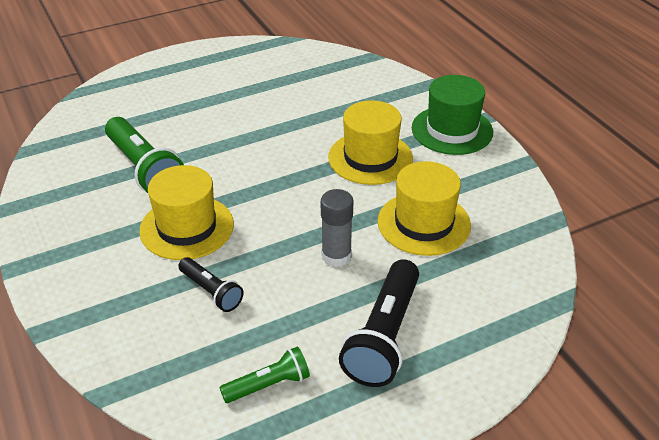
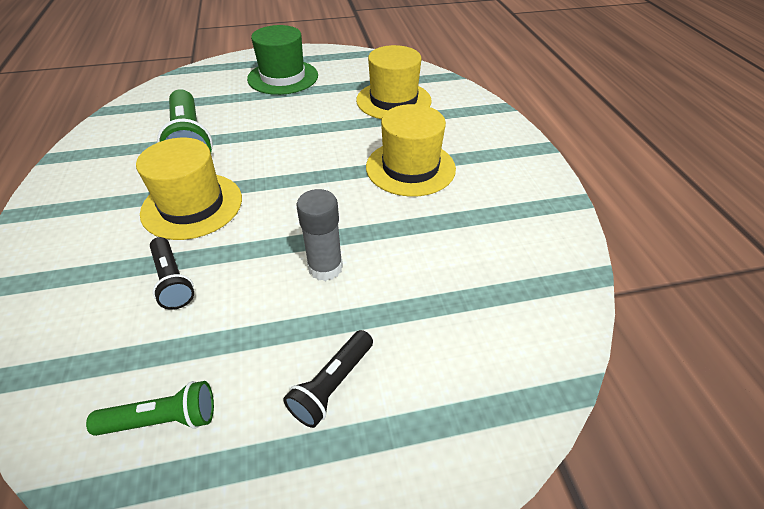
camera: 15 degrees right, 5 degrees up
black flashlight [339,259,419,387] -> black flashlight [284,330,373,428], size x0.56
yellow hat [378,161,471,256] -> yellow hat moved to [356,45,432,119]
green hat [412,75,493,155] -> green hat moved to [247,25,318,95]

